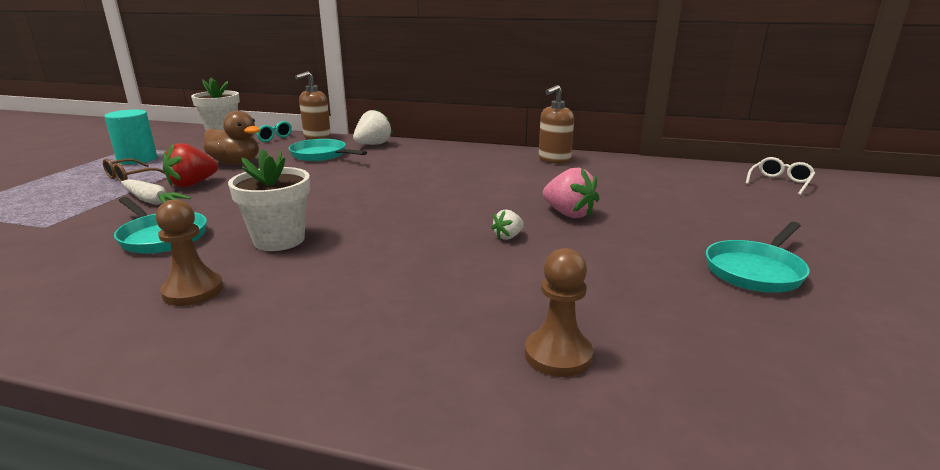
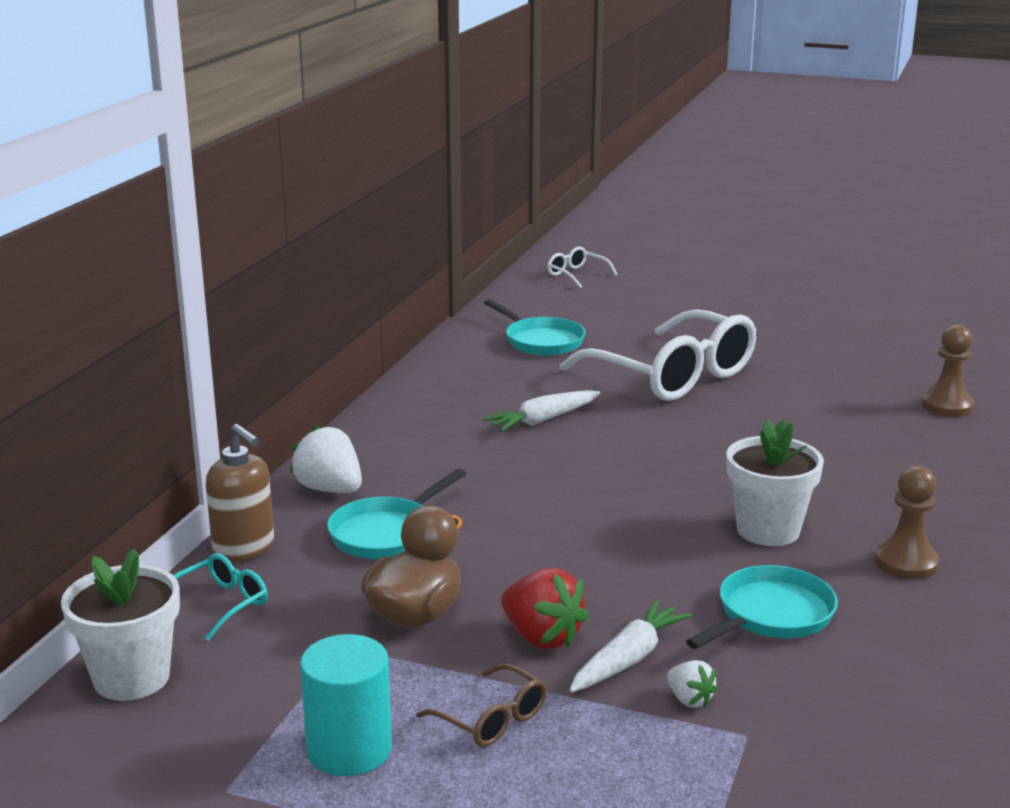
camera: 85 degrees left, 0 degrees up
white strawberry [491,210,524,240] -> white strawberry moved to [667,660,718,708]
brown soap dispenser [539,85,574,164] -> none
pink strawberry [543,168,599,218] -> white glasses [560,309,756,401]
turquoise pan [706,222,810,293] -> turquoise pan moved to [484,299,586,356]
none -> white carrot [483,390,600,432]

